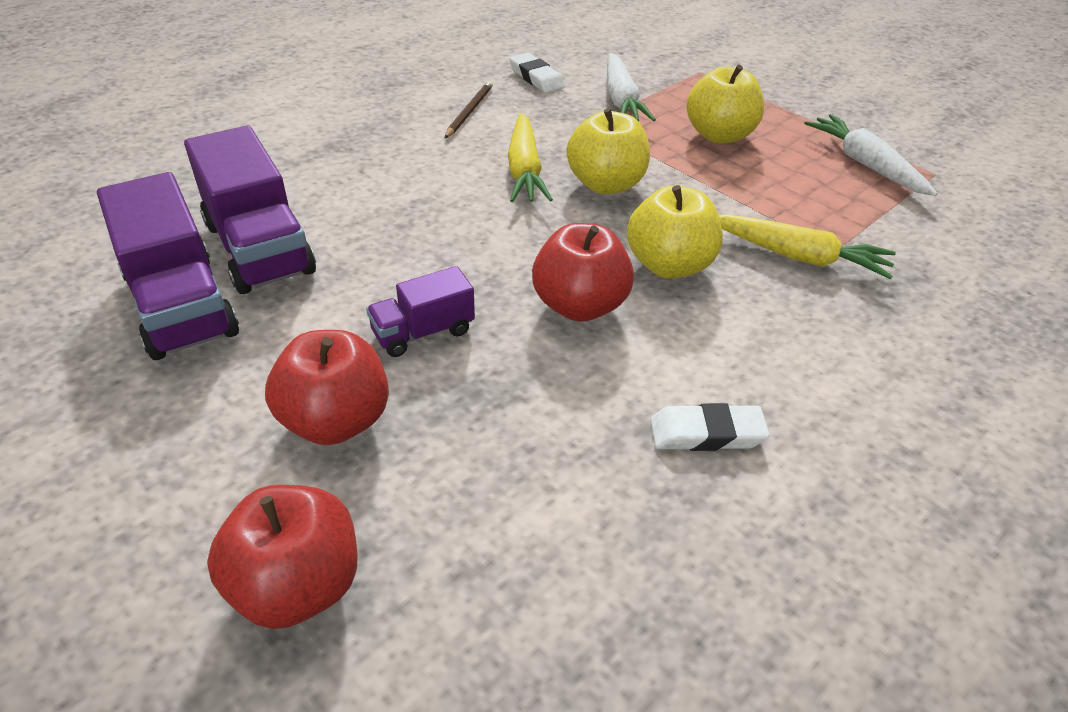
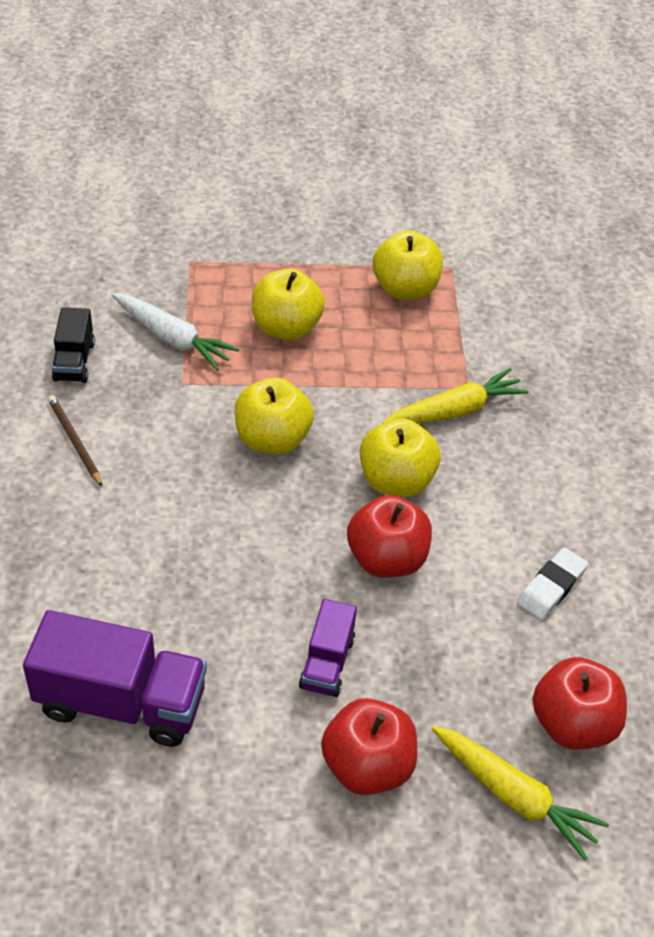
camera: 50 degrees left, 5 degrees up
purple truck [97,172,239,360] -> none
red apple [207,485,358,629] -> red apple moved to [533,657,627,749]
yellow carrot [508,113,553,202] -> yellow carrot moved to [431,726,609,861]
white eraser [509,53,565,93] -> black truck [52,307,95,383]
white carrot [804,114,938,196] -> yellow apple [373,230,443,300]

